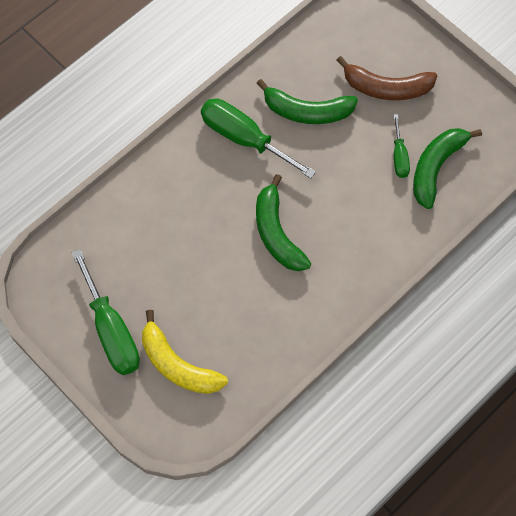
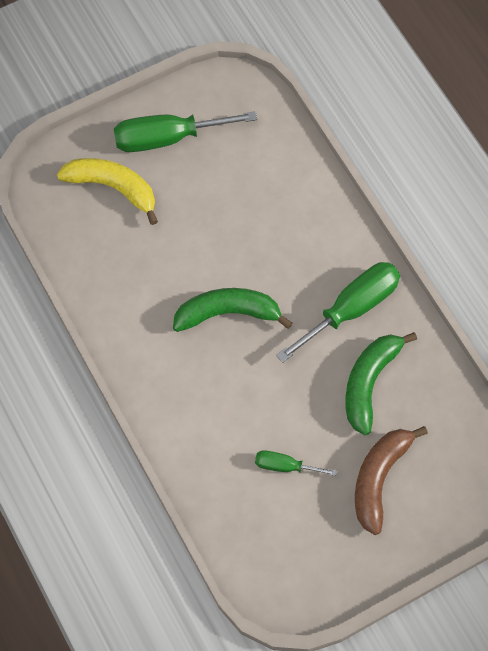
camera: 105 degrees right, 0 degrees up
yellow banana [142,310,228,394] -> yellow banana turned 60 degrees clockwise [57,158,158,225]
green banana [413,128,482,209] -> none

